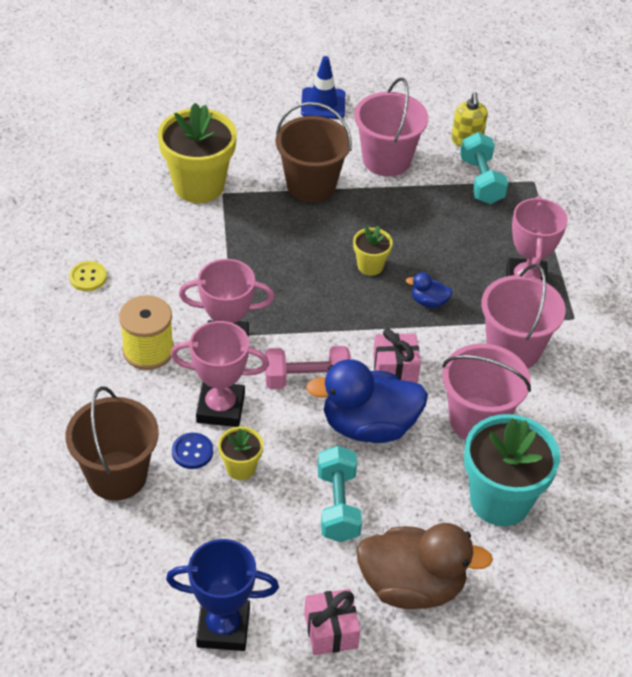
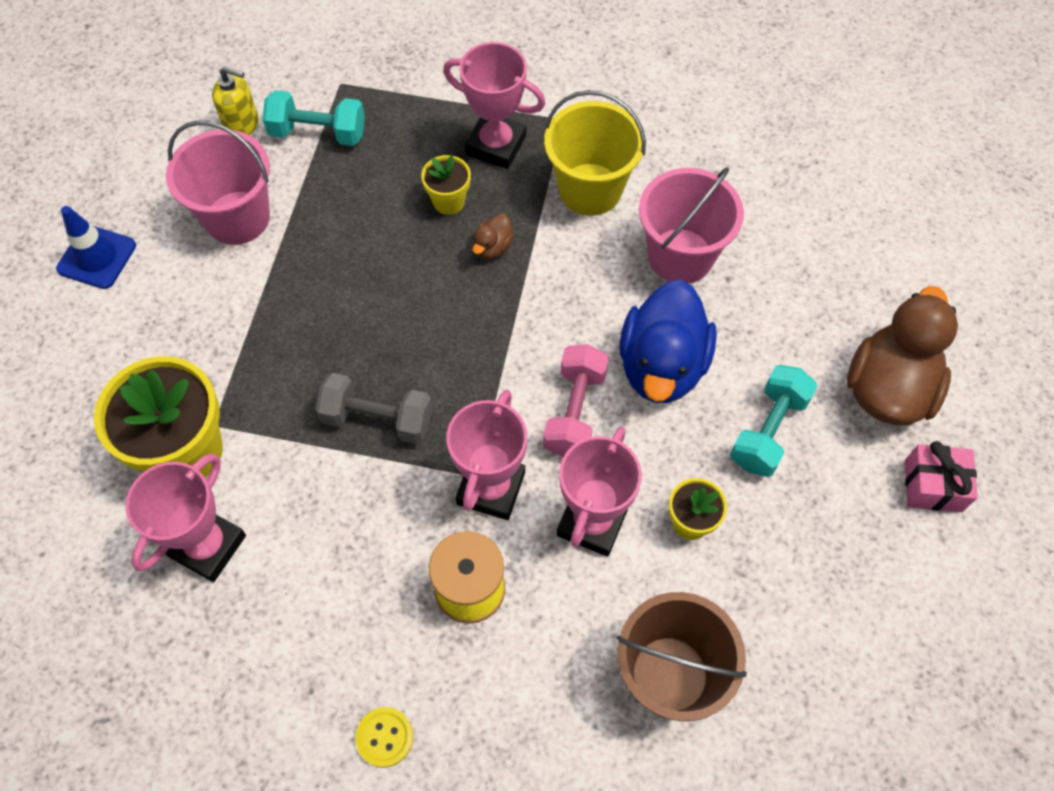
camera: 70 degrees left, 15 degrees up
yellow button [69,261,107,291] -> yellow button moved to [355,707,413,768]
blue trophy [166,539,279,651] -> none
blue button [172,433,213,469] -> none
brown bucket [276,102,352,202] -> none
turquoise dumbbell [317,446,362,542] -> turquoise dumbbell turned 75 degrees counterclockwise [730,365,818,477]
yellow flower pot [353,226,393,276] -> yellow flower pot moved to [421,155,471,215]
pink gift [373,328,421,383] -> none
blue duck [406,272,453,308] -> brown duck [473,214,514,260]
turquoise flower pot [464,414,560,526] -> none
pink bucket [481,264,566,368] -> yellow bucket [544,90,646,216]
none -> pink trophy [125,453,246,582]
none -> grey dumbbell [315,373,433,444]

